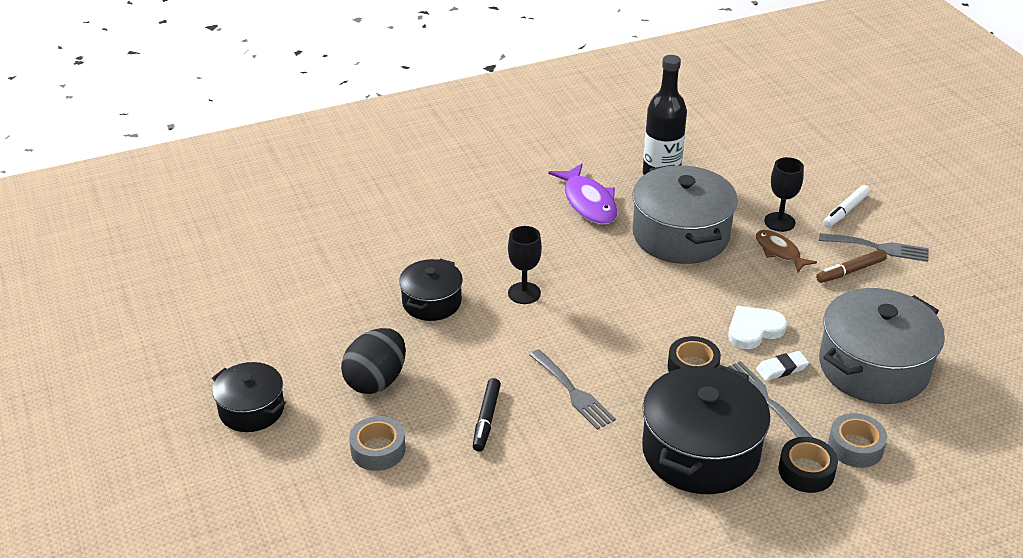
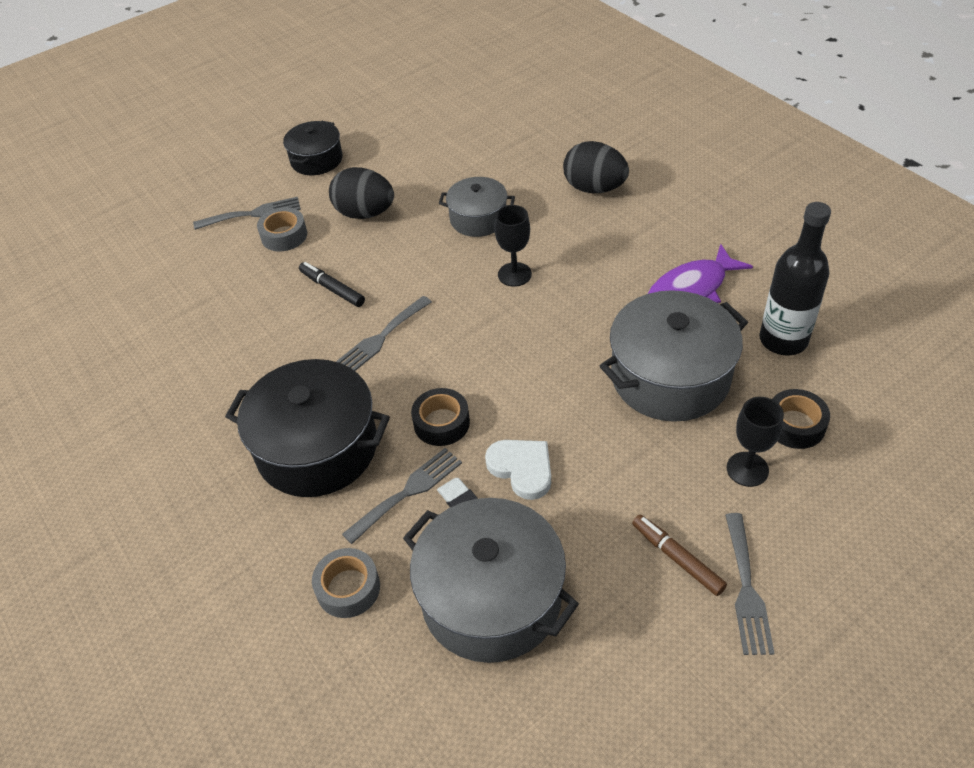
camera: 80 degrees right, 10 degrees up
black pot [399,259,463,321] -> grey pot [439,177,515,237]
black marker [473,378,501,452] -> black marker turned 45 degrees clockwise [299,262,365,307]
brown fish [756,230,817,272] -> none
black tape [778,437,838,493] -> black tape moved to [772,389,830,449]
white marker [823,185,870,228] -> none
none -> grey fork [193,197,301,230]
none -> black egg [563,141,629,193]

